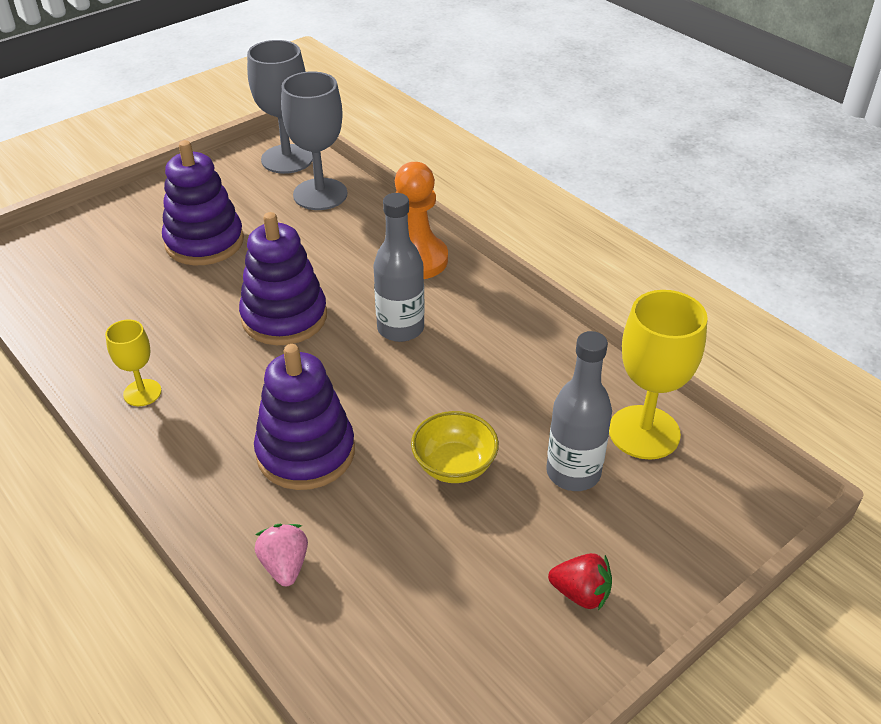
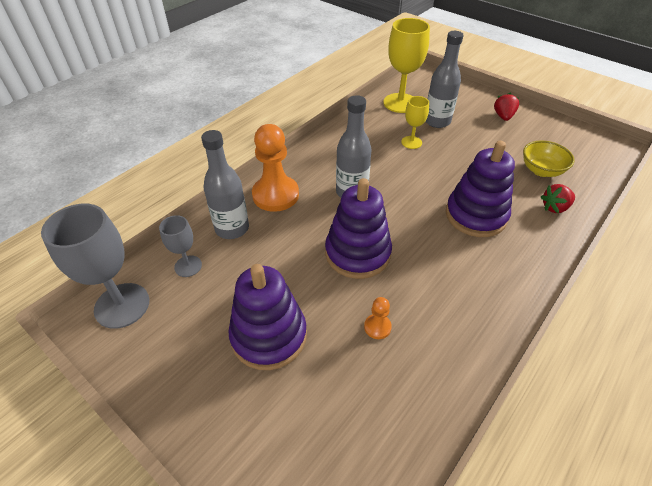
camera: 100 degrees left, 5 degrees up
yellow goblet [105,319,162,406] -> yellow goblet moved to [401,96,429,149]
pink strawberry [255,524,308,586] -> red strawberry [541,184,575,213]
grey goblet [281,71,347,210] -> grey goblet [159,215,202,277], size x0.55
yellow bowl [411,411,499,483] -> yellow bowl moved to [523,141,575,177]
none -> grey bottle [201,130,249,239]
none -> orange pawn [364,297,392,339]

